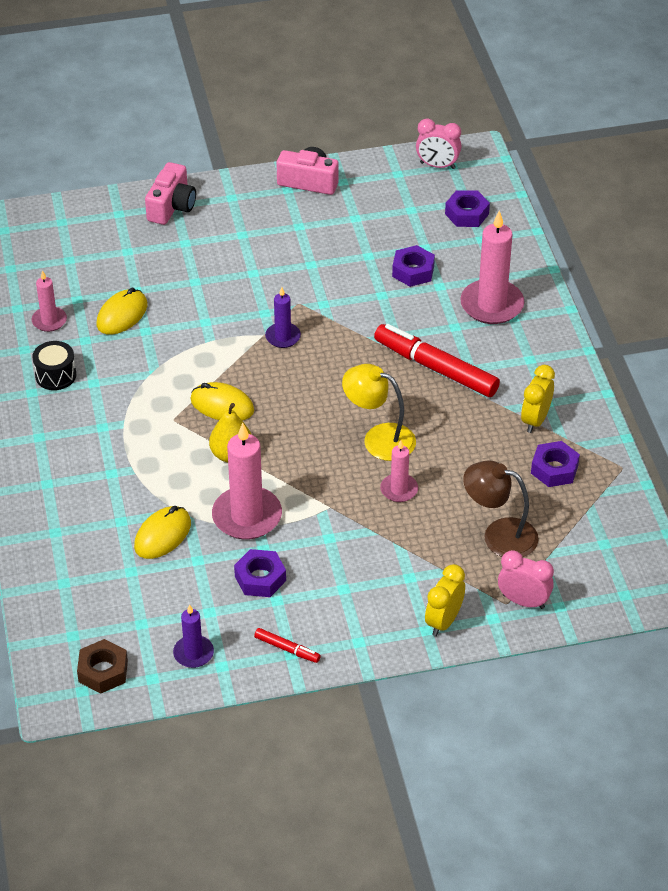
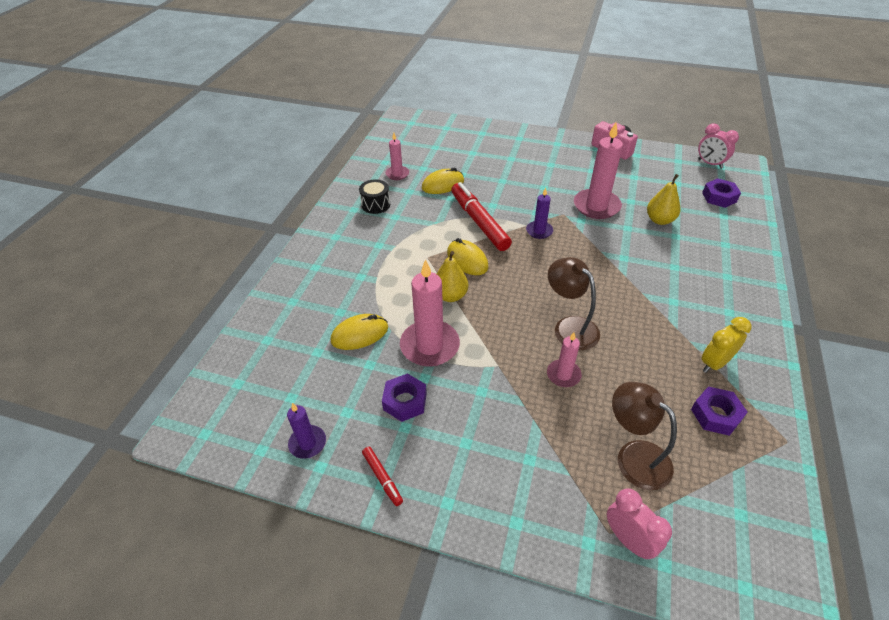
camera: 30 degrees right, 0 degrees up
brown nut [77,639,128,693] -> none
pink camera [145,162,196,225] -> none
yellow lamp [342,364,416,461] -> brown lamp [548,257,600,350]
red marker [374,324,500,397] -> red marker moved to [451,182,512,251]
purple nut [392,245,435,287] -> yellow pear [647,174,681,225]
yellow clock [425,564,465,636] -> none
pink candle [460,210,524,324] -> pink candle moved to [574,122,623,219]

